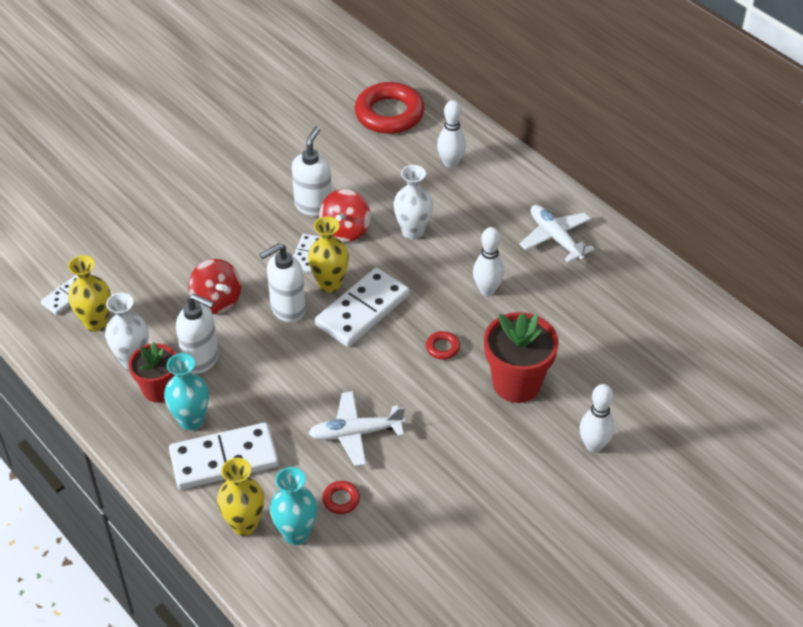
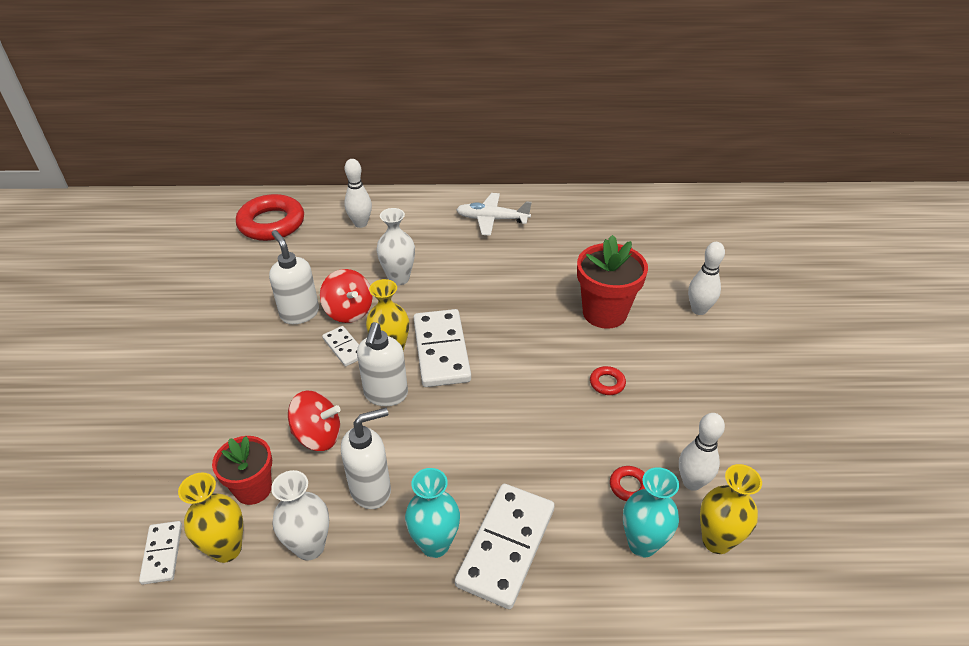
camera: 50 degrees left, 5 degrees down
red flower pot [128,342,176,403] -> red flower pot moved to [212,436,272,505]
yellow vase [217,458,264,536] -> yellow vase moved to [700,464,762,554]
white plane [309,391,405,466] -> none
red ring [426,331,460,360] -> red ring moved to [590,366,626,395]
white bowling pin [473,227,504,296] -> white bowling pin moved to [679,413,725,491]

